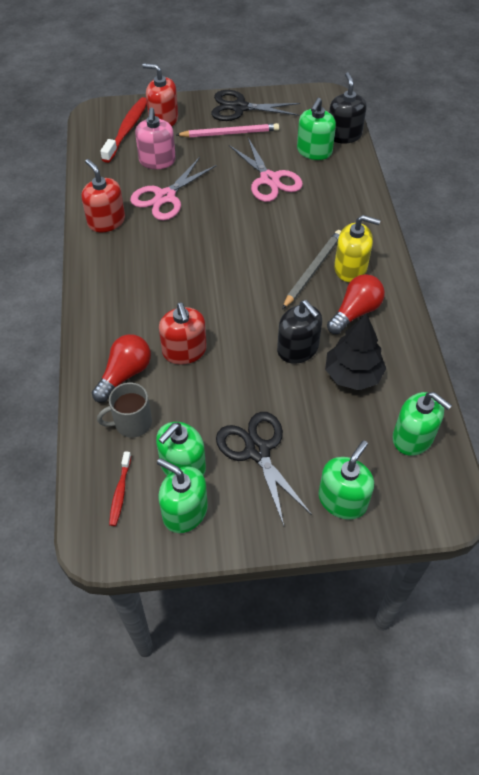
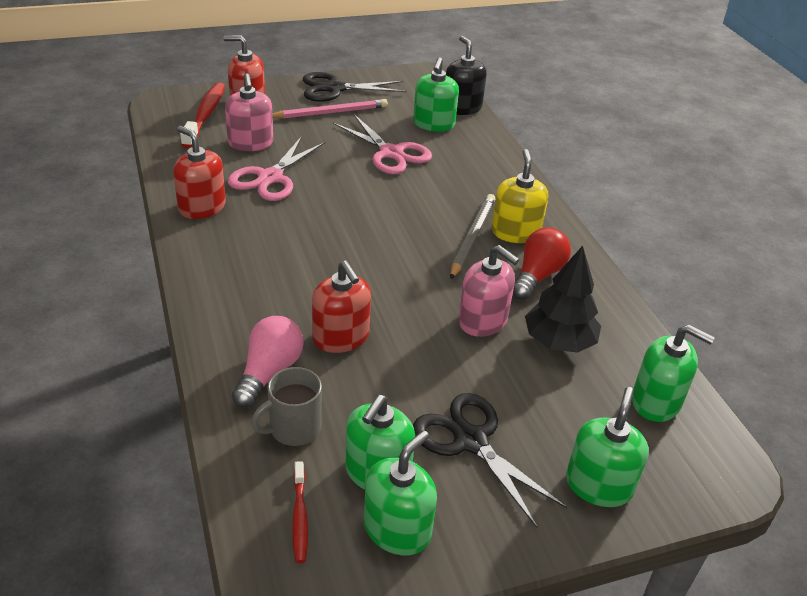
camera: 15 degrees left, 15 degrees down
red light bulb [92,334,151,402] -> pink light bulb [232,316,304,408]
green soap dispenser [157,458,208,533] -> green soap dispenser turned 105 degrees clockwise [364,430,437,555]
black soap dispenser [277,300,322,364] -> pink soap dispenser [458,245,519,337]
yellow soap dispenser [334,215,380,282] -> yellow soap dispenser turned 90 degrees counterclockwise [491,149,548,243]

